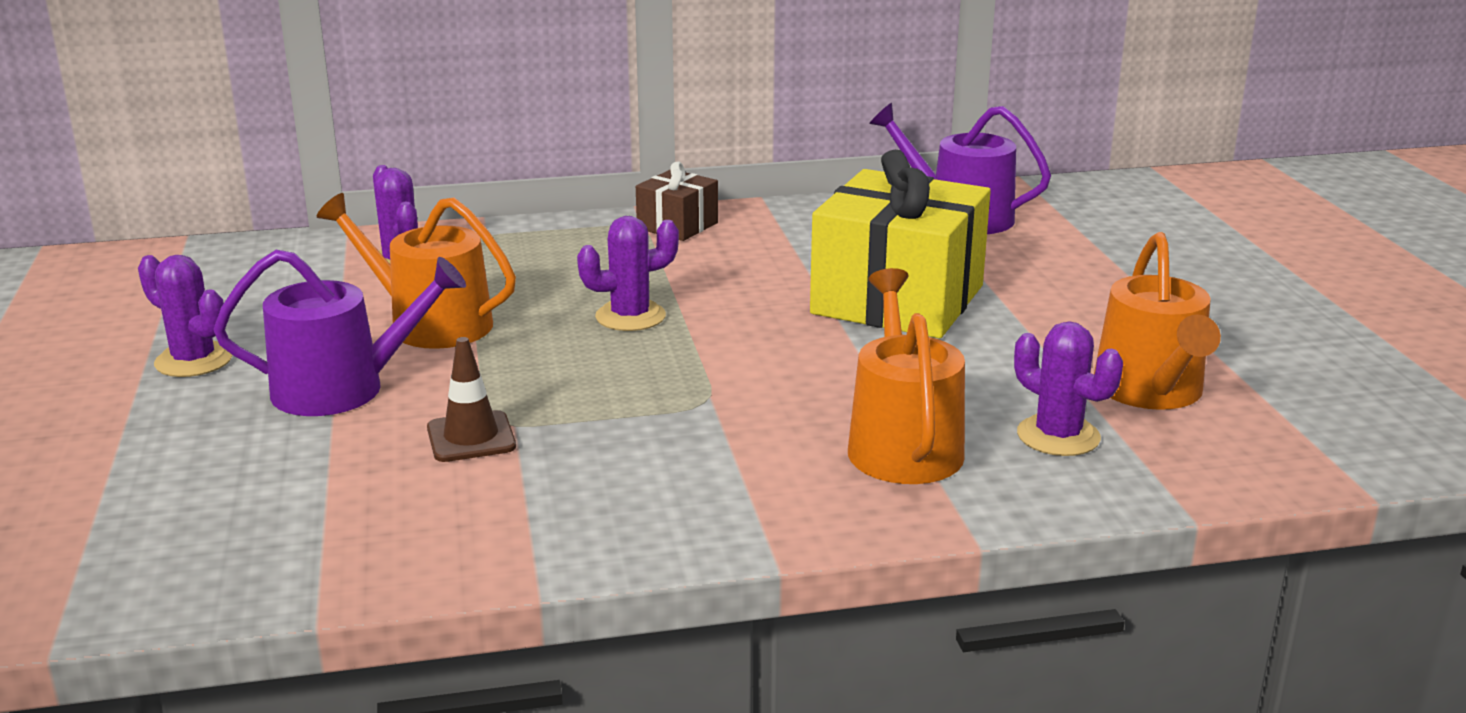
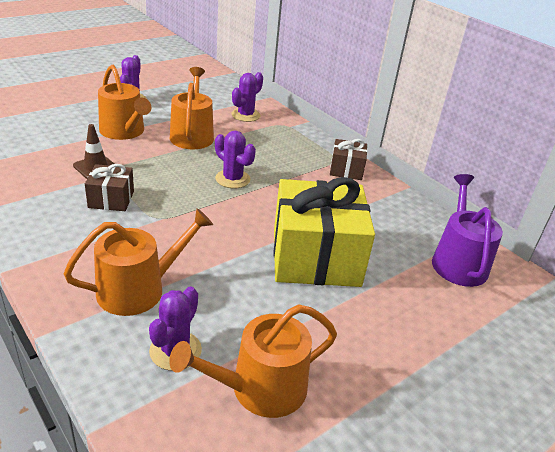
camera: 60 degrees right, 10 degrees up
purple watering can [213,250,466,416] -> orange watering can [98,65,151,140]
none -> brown gift [85,164,134,211]

